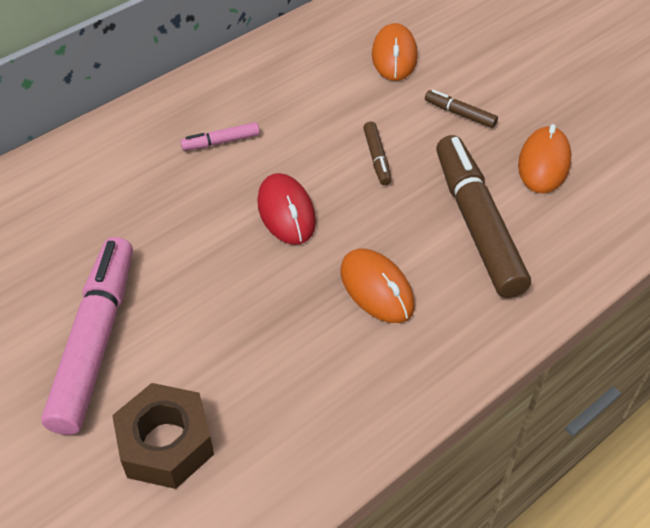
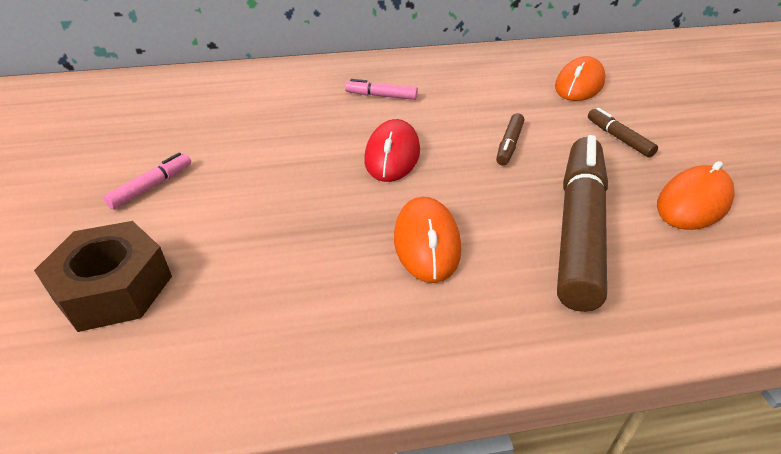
camera: 30 degrees right, 10 degrees down
pink marker [41,237,133,435] -> pink marker [103,153,191,209], size x0.43

